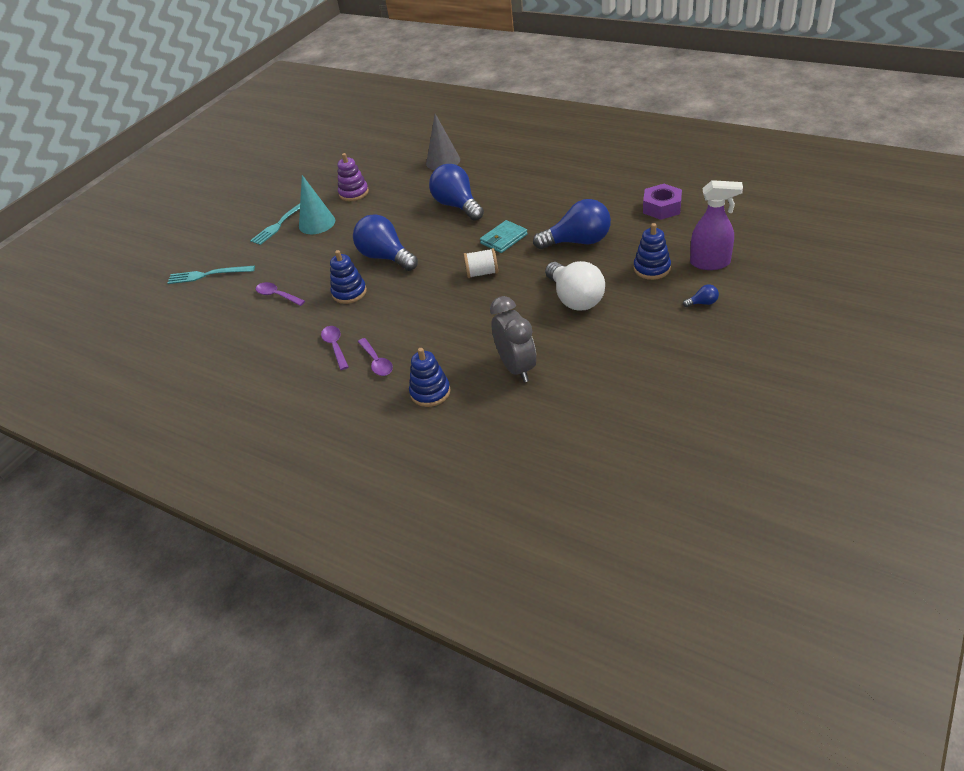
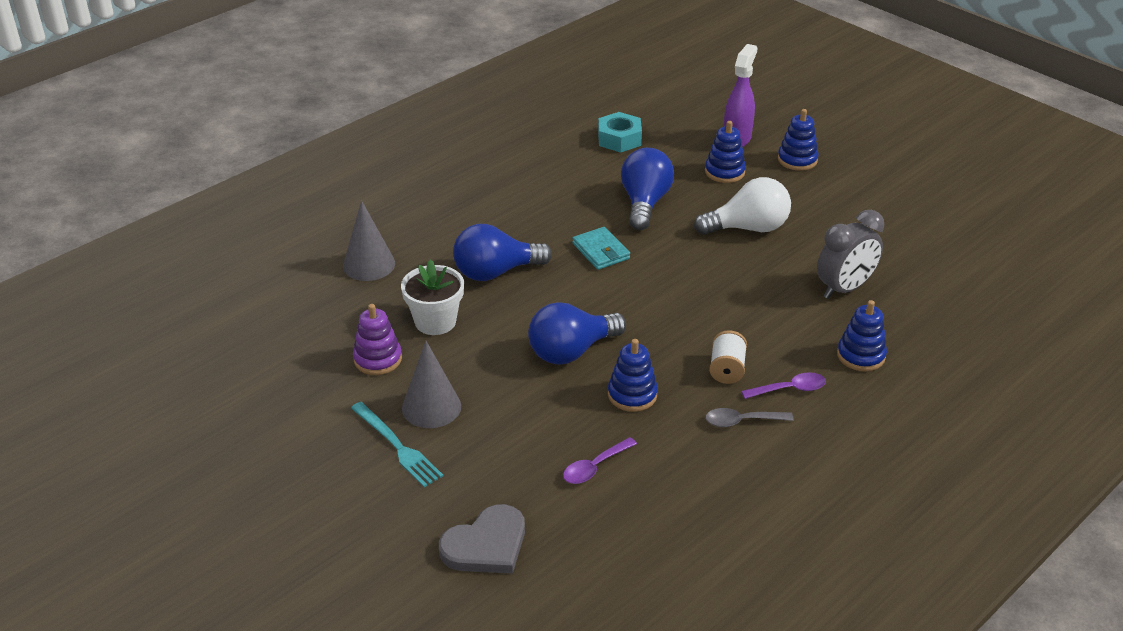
camera: 80 degrees left, 5 degrees down
turquoise fork [168,266,255,284] -> grey heart [439,504,525,574]
turquoise cone [299,175,335,234] -> grey cone [402,341,461,428]
purple spoon [321,326,349,370] -> grey spoon [705,408,794,427]
white spool [464,248,498,278] -> white spool moved to [709,330,747,384]
grey clock [490,296,536,382] -> grey clock turned 150 degrees clockwise [817,210,884,299]
purple nut [643,184,682,220] -> turquoise nut [598,112,642,152]
blue light bulb [683,284,719,307] -> blue stacking toy [778,109,819,171]
none -> white flower pot [401,260,464,335]

